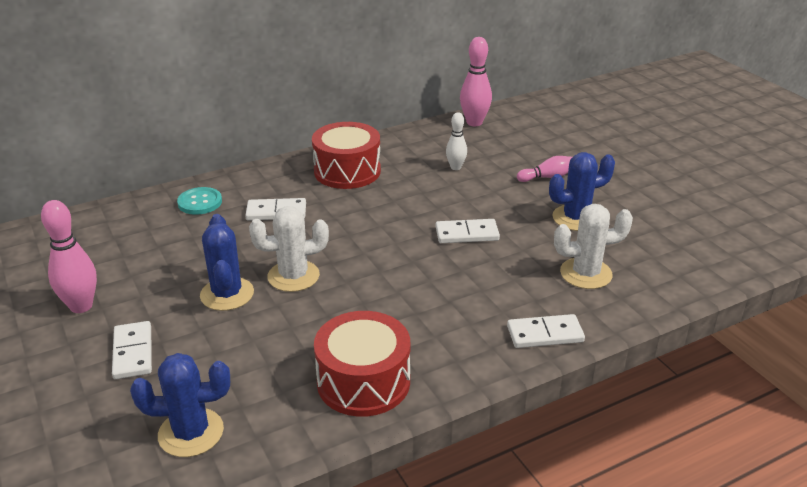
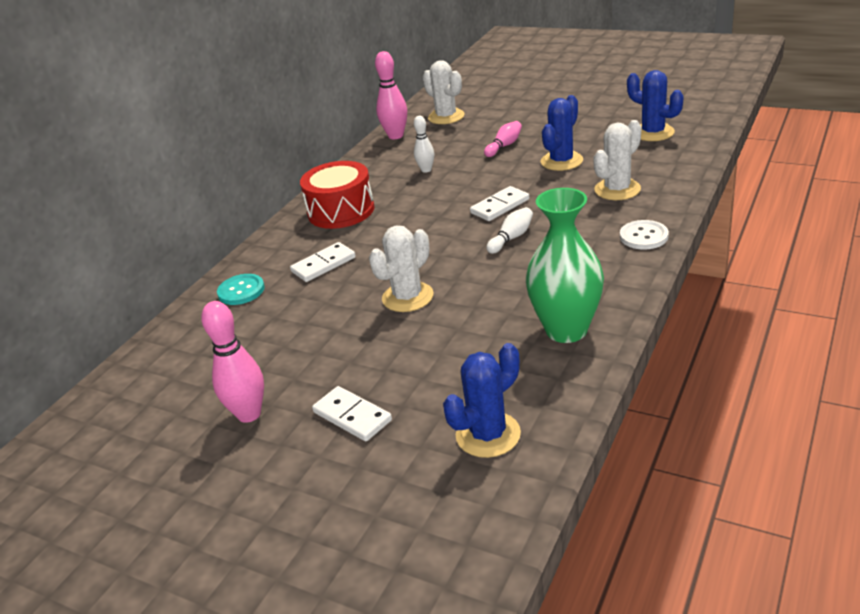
camera: 30 degrees left, 0 degrees up
blue cactus [200,214,254,311] -> blue cactus moved to [627,70,684,141]
red drum [314,311,410,417] -> green vase [526,188,604,343]
white domino [507,314,585,348] -> white button [620,220,669,250]
none -> white cactus [423,60,465,124]
none -> white bowling pin [486,207,533,254]

